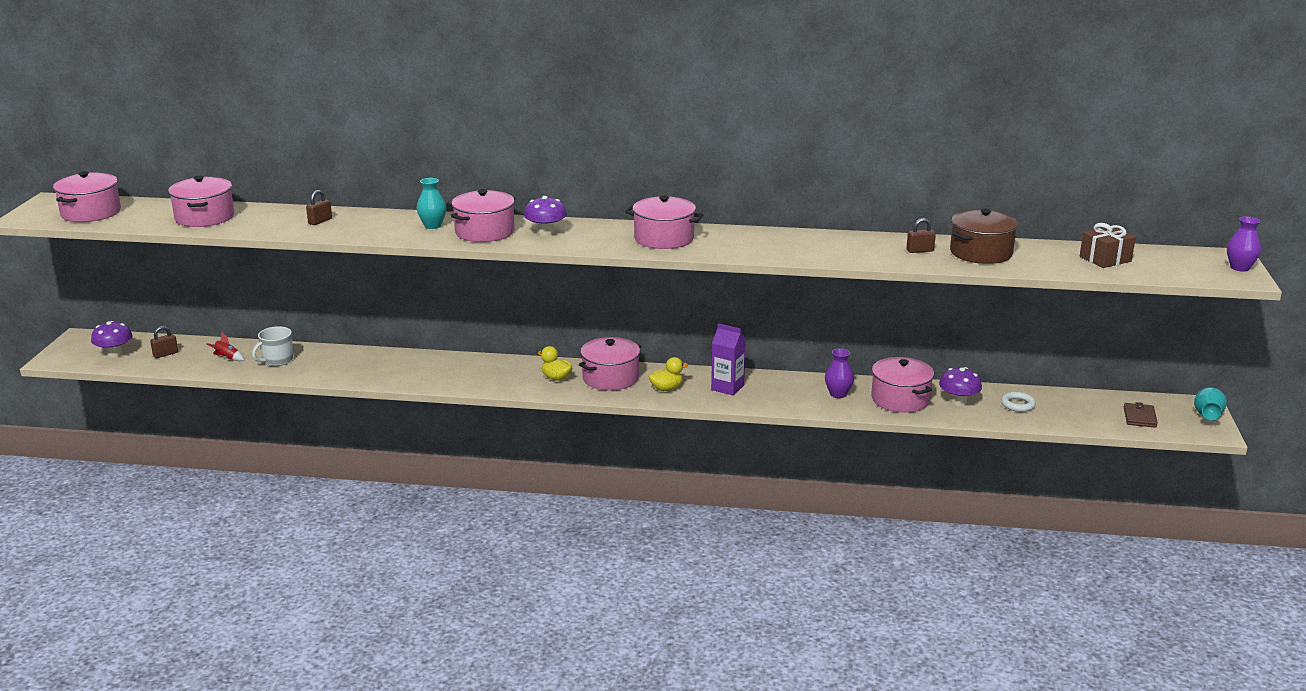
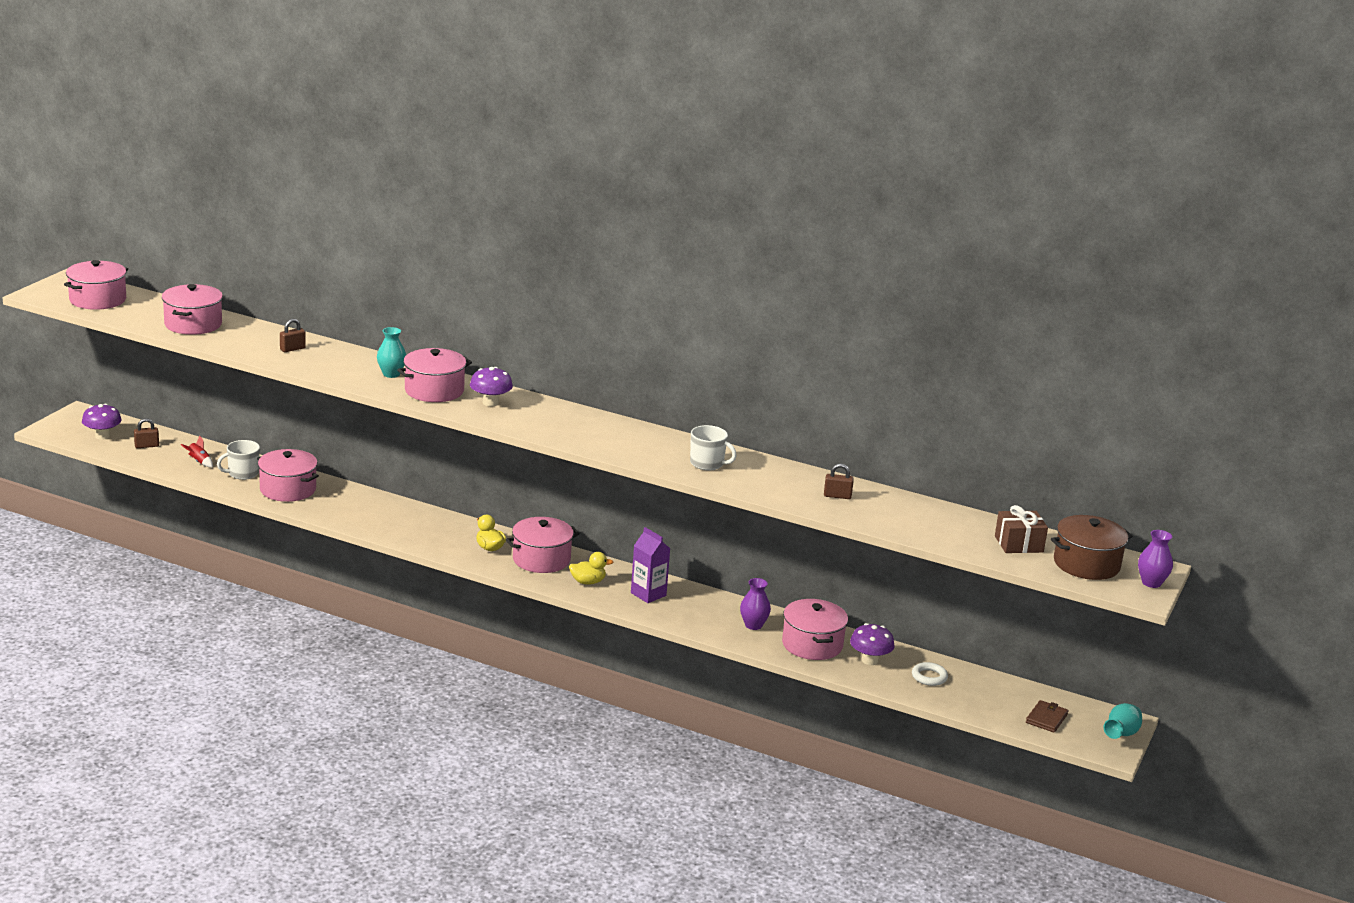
camera: 15 degrees right, 0 degrees up
pink pot [625,195,703,249] -> pink pot moved to [257,449,319,502]
brown pot [950,209,1018,264] -> brown pot moved to [1051,515,1133,580]
none -> white mug [690,425,737,470]

